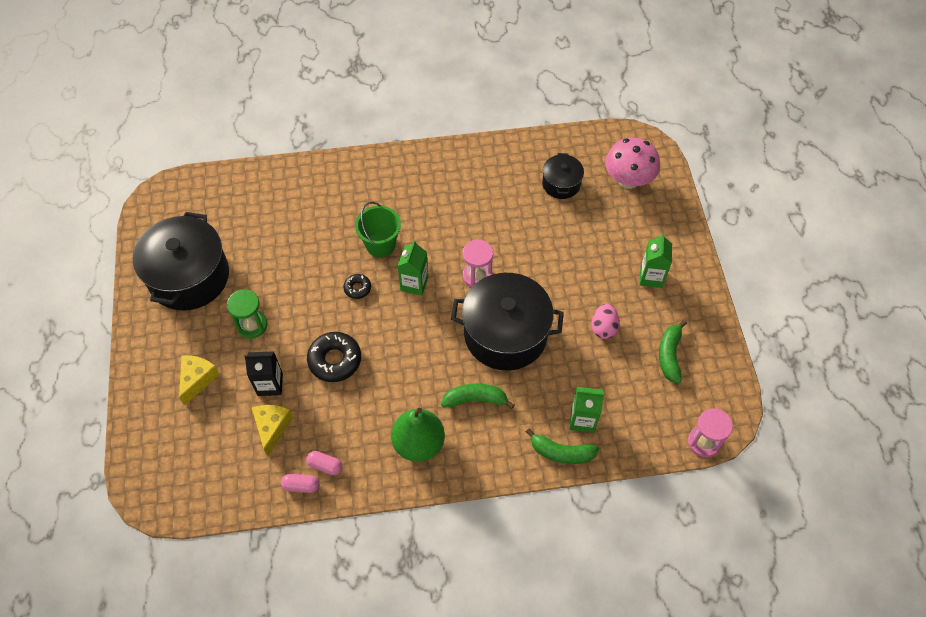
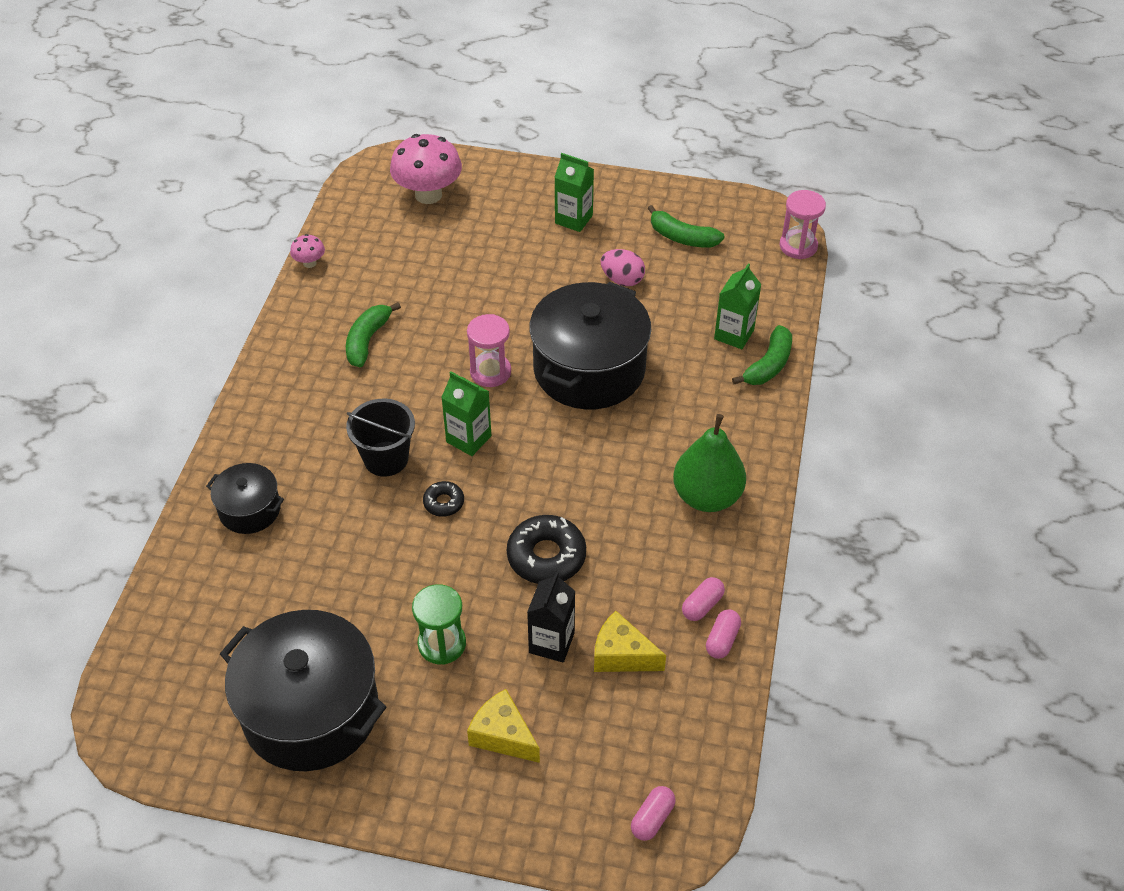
camera: 70 degrees left, 10 degrees down
green bucket [355,202,401,257] -> black bucket [346,399,415,477]
green banana [441,383,514,409] -> green banana moved to [346,302,401,367]
black pot [542,153,584,199] -> black pot moved to [206,463,284,534]
none -> pink mushroom [290,234,325,268]
none -> pink capsule [631,786,675,841]

